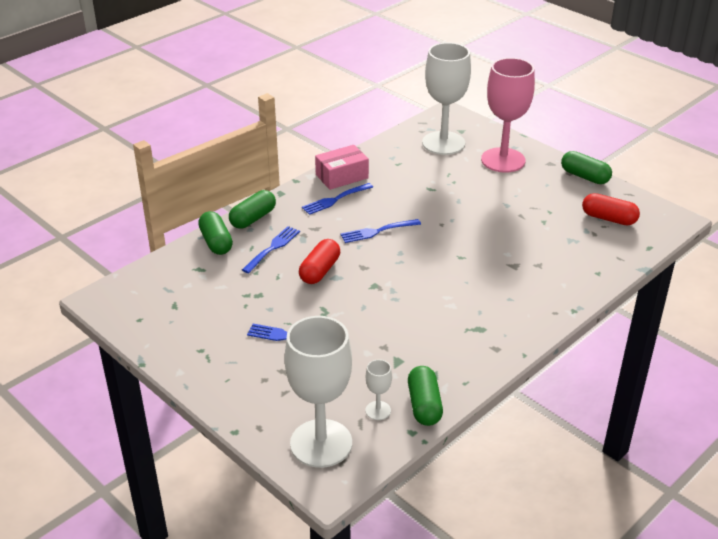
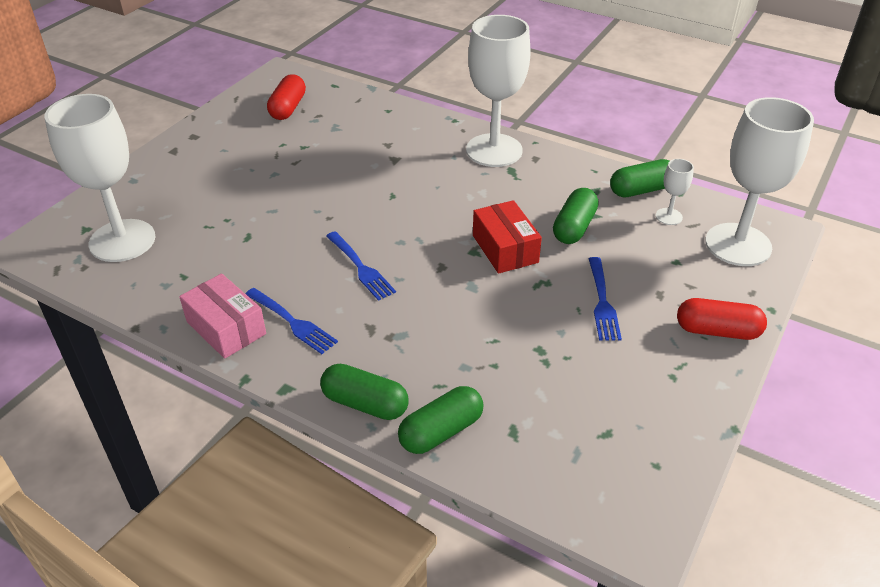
camera: 105 degrees left, 5 degrees up
blue fork [242,226,300,273] -> none
red capsule [299,239,340,284] -> red capsule moved to [677,298,767,340]
pink goblet [481,58,535,173] -> none
green capsule [561,151,612,184] -> green capsule moved to [553,188,599,244]
none -> white goblet [466,15,531,167]
none -> red box [473,200,542,274]

